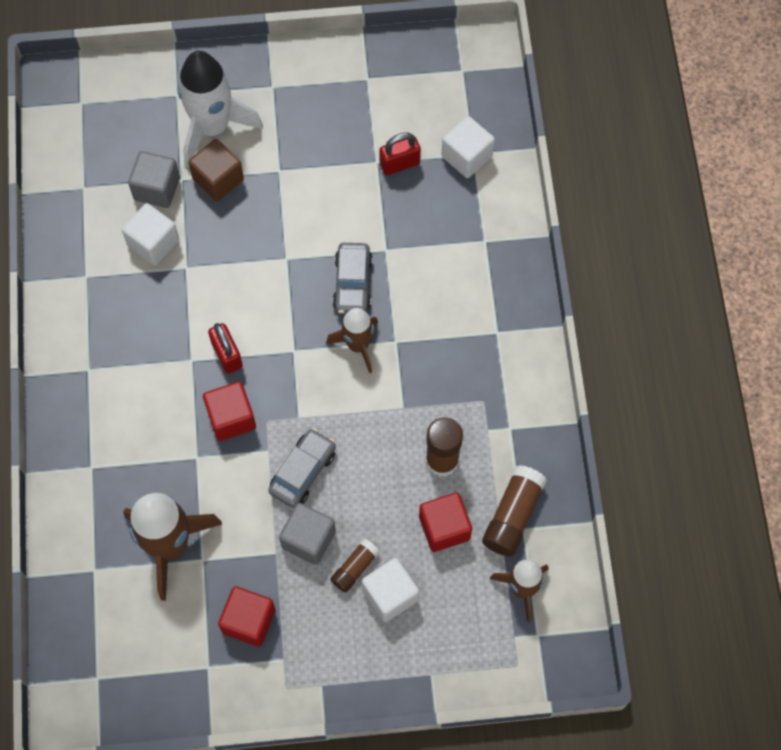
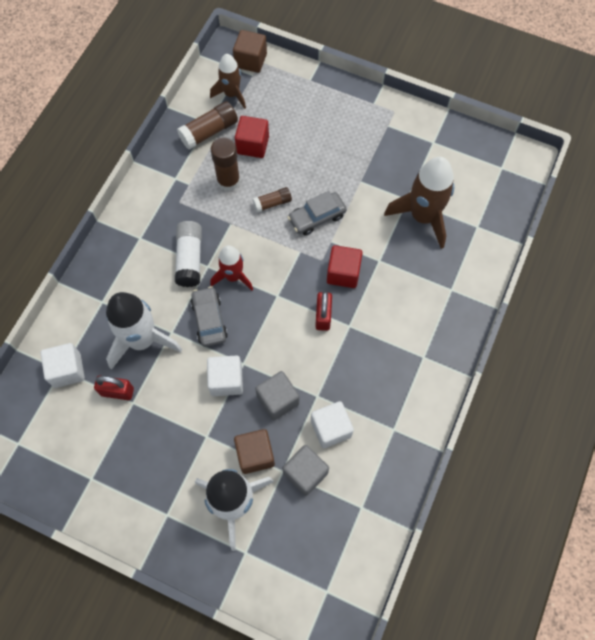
camera: 150 degrees left, 0 degrees up
red cube [218,586,275,647] -> none
grey cube [279,503,336,565] -> grey cube moved to [255,371,299,420]
brown rocket [326,308,378,373] -> red rocket [210,245,253,290]
brown glue stick [330,539,380,593] -> brown glue stick moved to [253,187,292,213]
grey car [333,243,373,314] -> grey car turned 45 degrees counterclockwise [190,286,228,347]
white cube [362,558,419,622] -> white cube moved to [207,355,243,396]
none -> white rocket [106,292,182,370]
none -> white glue stick [175,221,202,287]
none -> brown cube [233,30,267,73]

